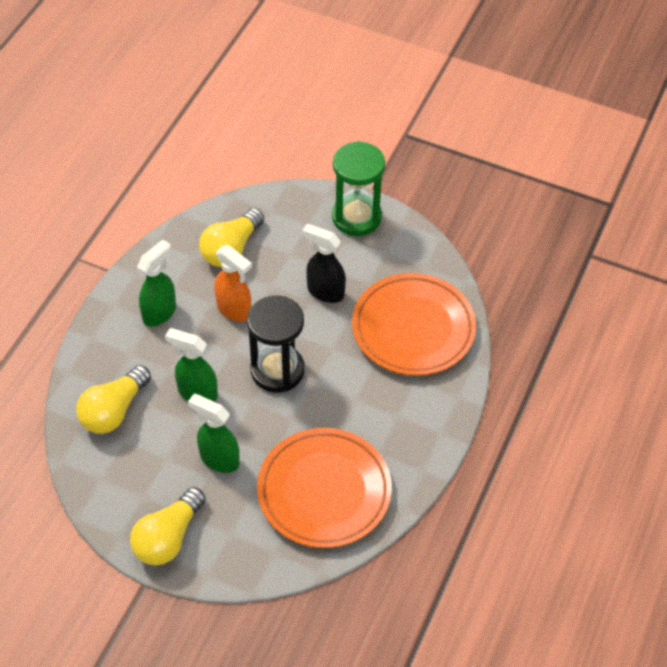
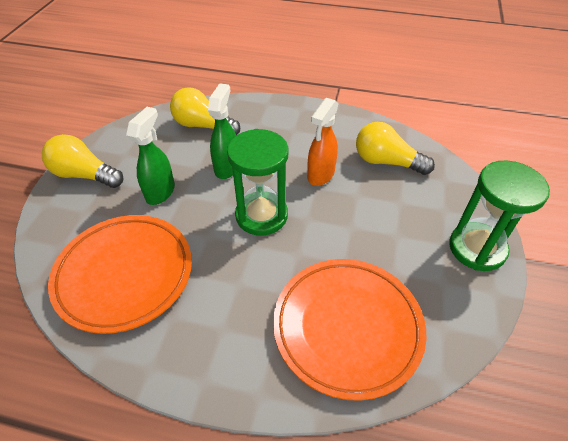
camera: 80 degrees right, 5 degrees down
green spray bottle [137,240,176,327] -> none
black hourglass [247,295,305,393] -> green hourglass [227,129,288,236]
black spray bottle [302,224,346,303] -> none

